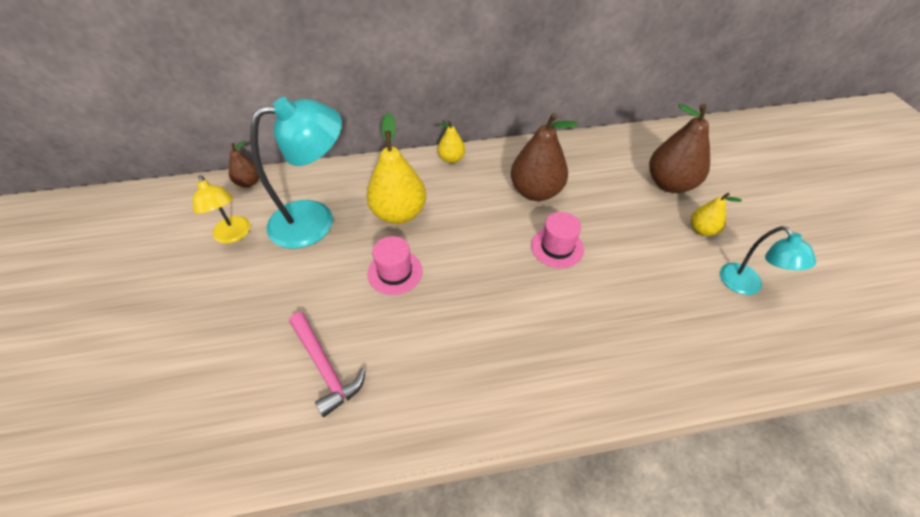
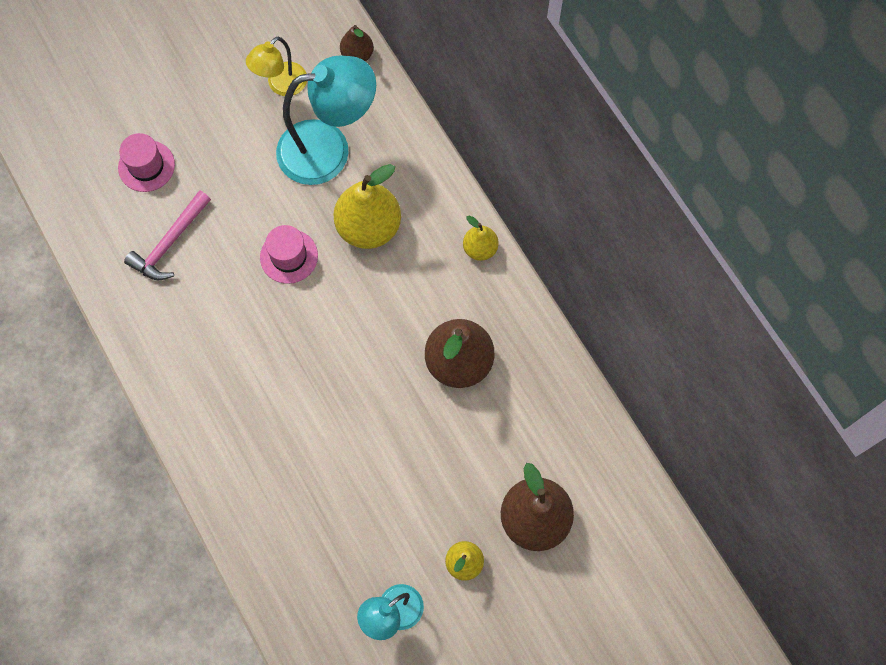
camera: 70 degrees right, 20 degrees up
turquoise lamp [250,97,342,249] -> turquoise lamp turned 60 degrees counterclockwise [276,56,376,185]
pink hat [531,212,584,268] -> pink hat moved to [118,133,175,192]

